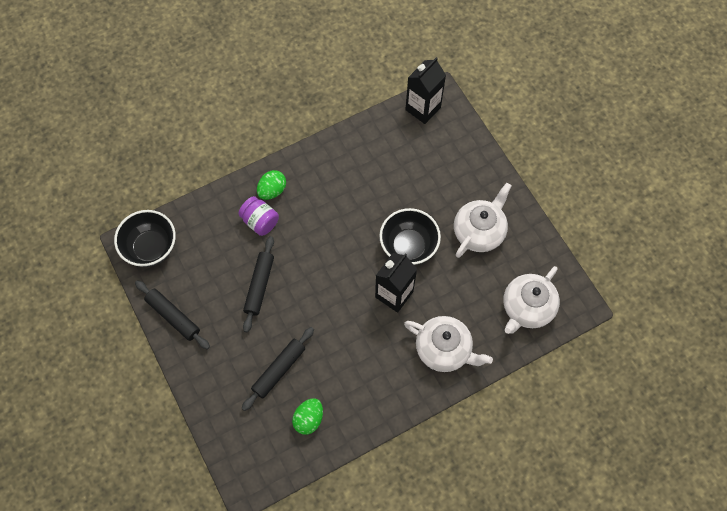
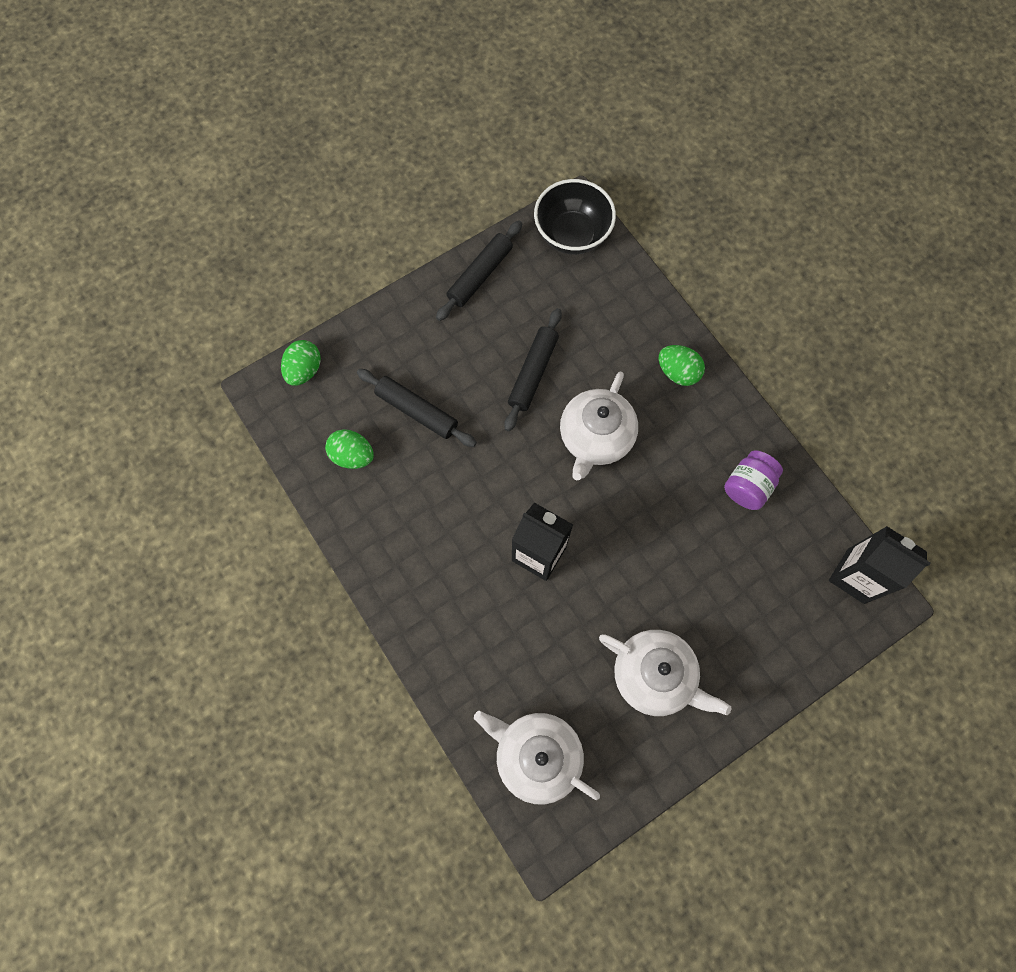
camera: 85 degrees right, 5 degrees up
purple jar [238,196,279,236] -> purple jar moved to [724,450,783,510]
black rolling pin [243,236,274,332] -> black rolling pin turned 75 degrees counterclockwise [504,308,562,431]
black bowl [379,208,441,265] -> none
white teapot [404,316,493,372] -> white teapot moved to [560,371,638,480]
none -> green egg [281,340,321,386]

